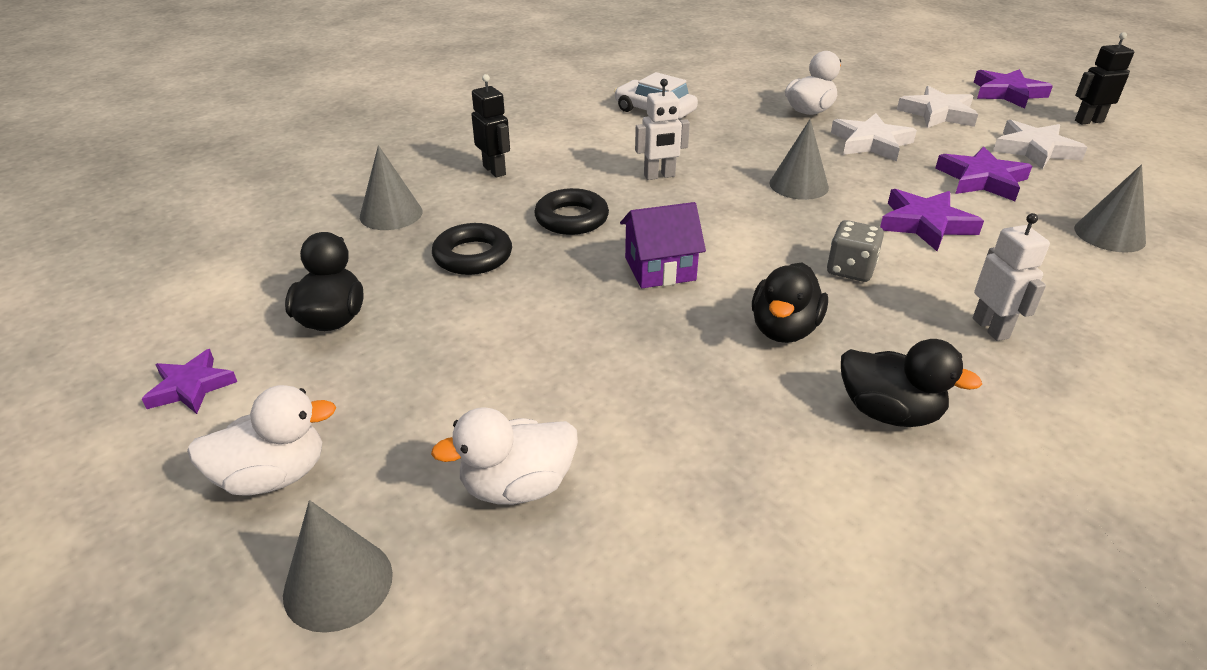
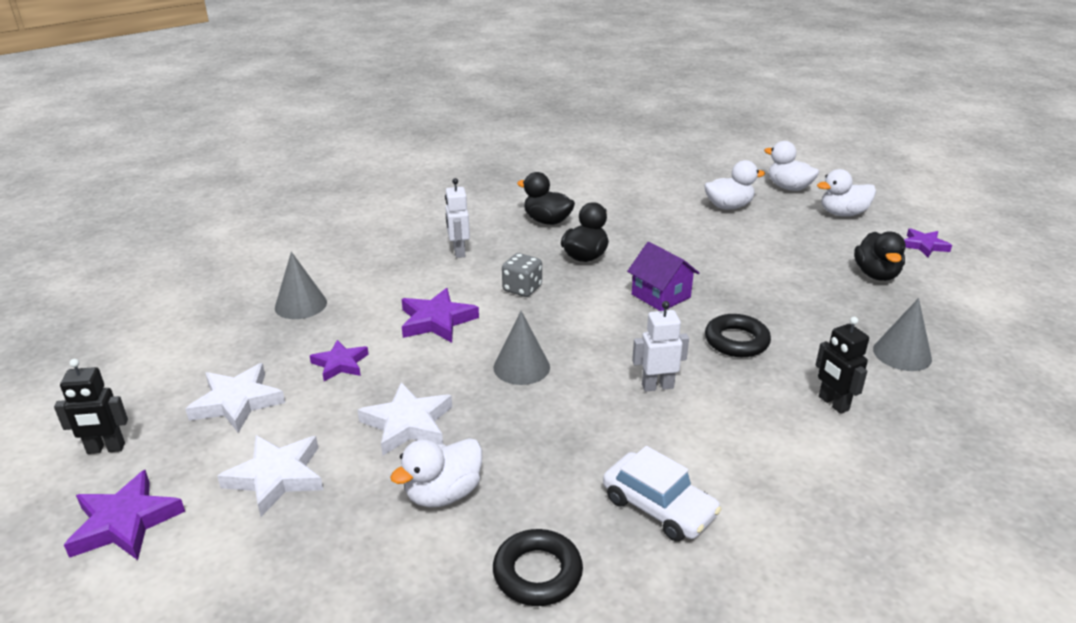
camera: 175 degrees left, 5 degrees down
grey cone [283,500,393,633] -> white duck [764,141,819,191]
black ring [432,223,512,275] -> black ring moved to [493,529,583,606]
purple house [620,202,706,288] -> purple house turned 60 degrees clockwise [627,242,699,311]
purple star [936,147,1032,201] -> purple star [310,340,369,381], size x0.67

